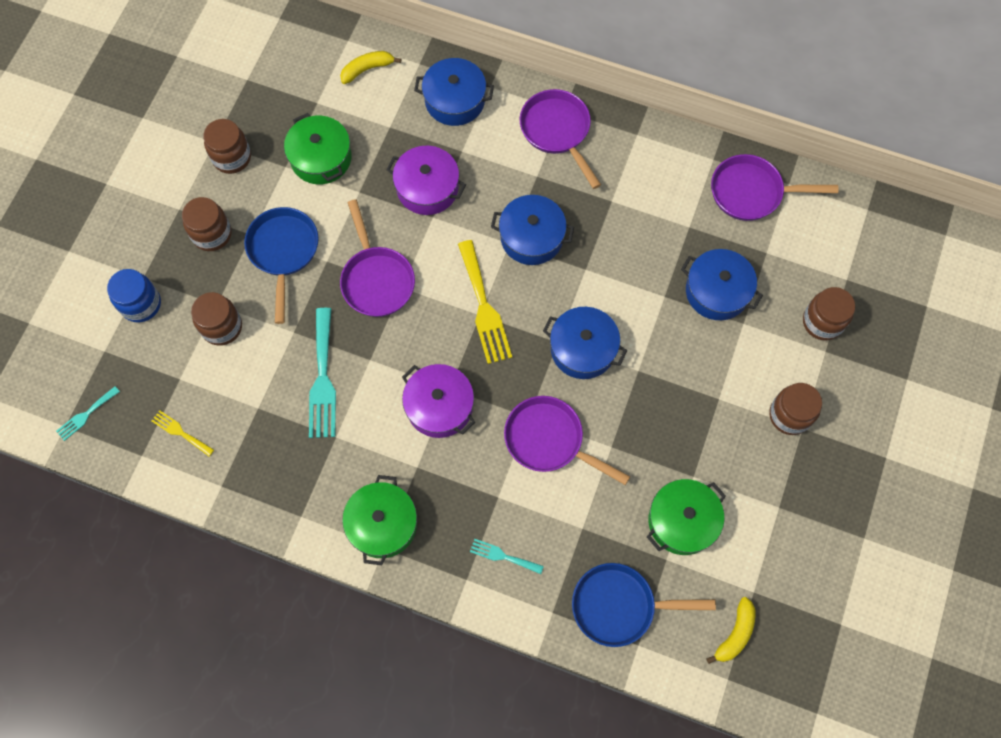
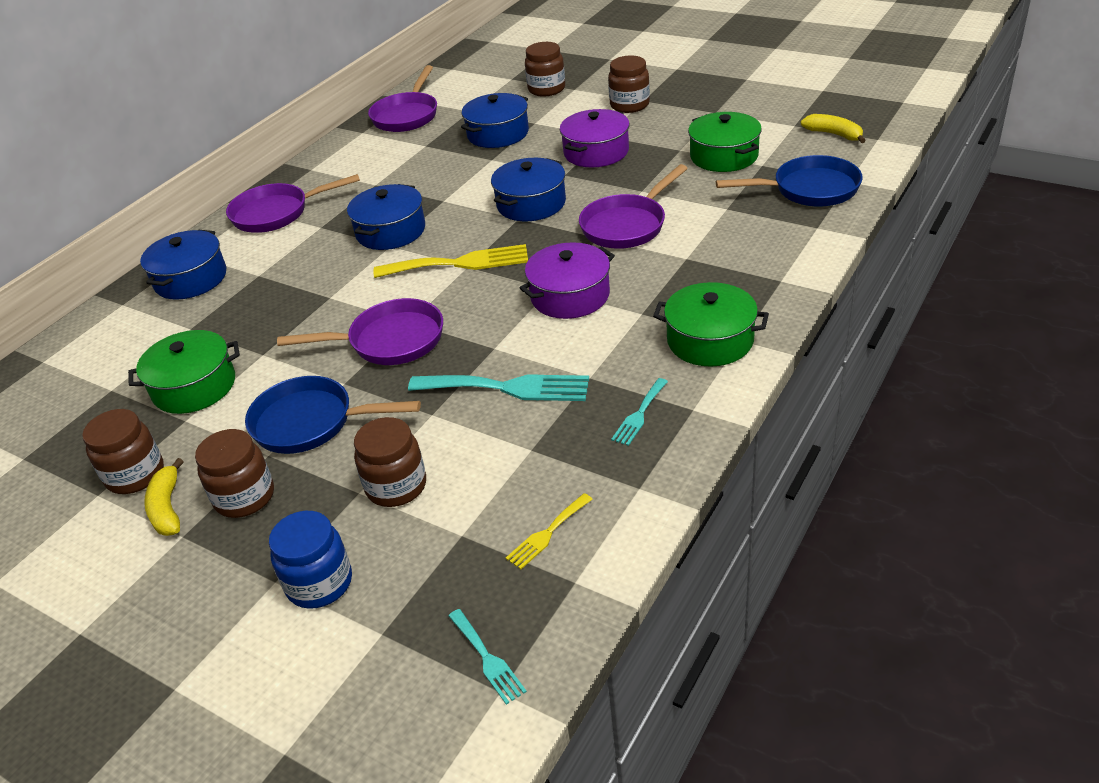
camera: 75 degrees left, 30 degrees down
yellow banana [340,51,401,84] -> yellow banana moved to [144,458,184,536]
purple pot [386,146,466,215] -> purple pot moved to [560,109,630,167]
turquoise fork [470,539,544,574] -> turquoise fork moved to [611,378,668,446]
blue pan [572,563,716,647] -> blue pan turned 105 degrees counterclockwise [716,155,863,207]

